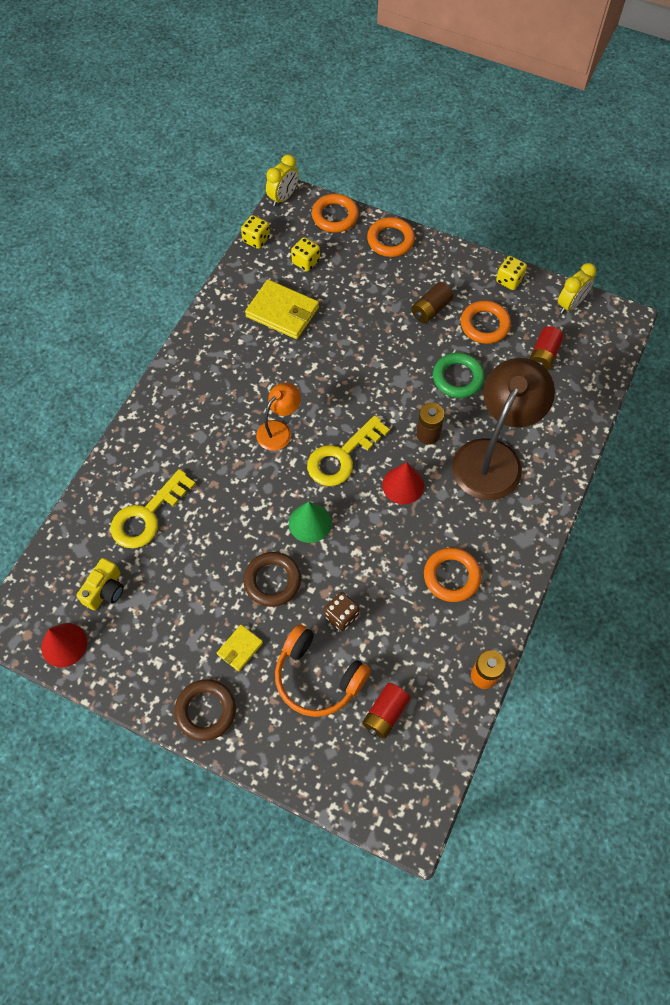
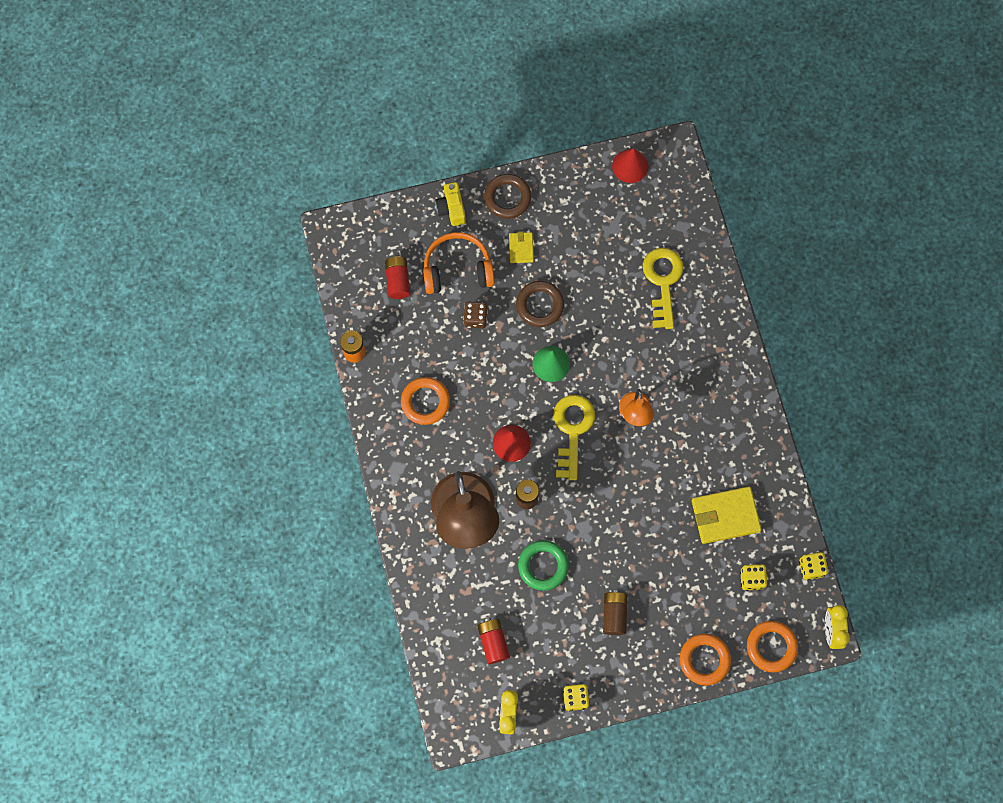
camera: 140 degrees right, 10 degrees up
yellow camera [76,558,124,610] -> yellow camera moved to [435,182,466,226]
orange ring [461,301,511,344] -> none

